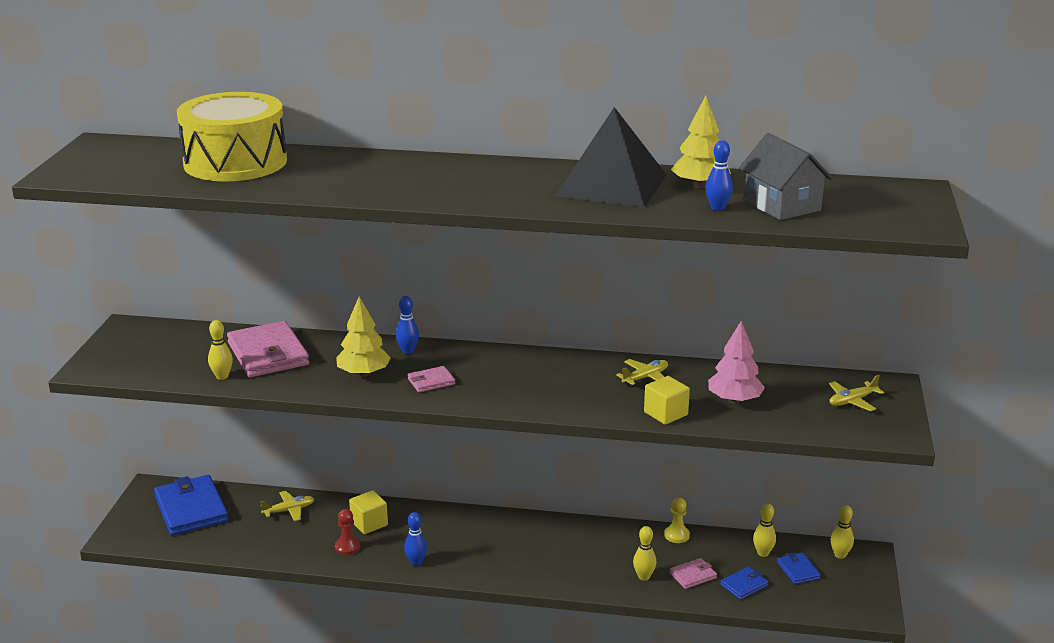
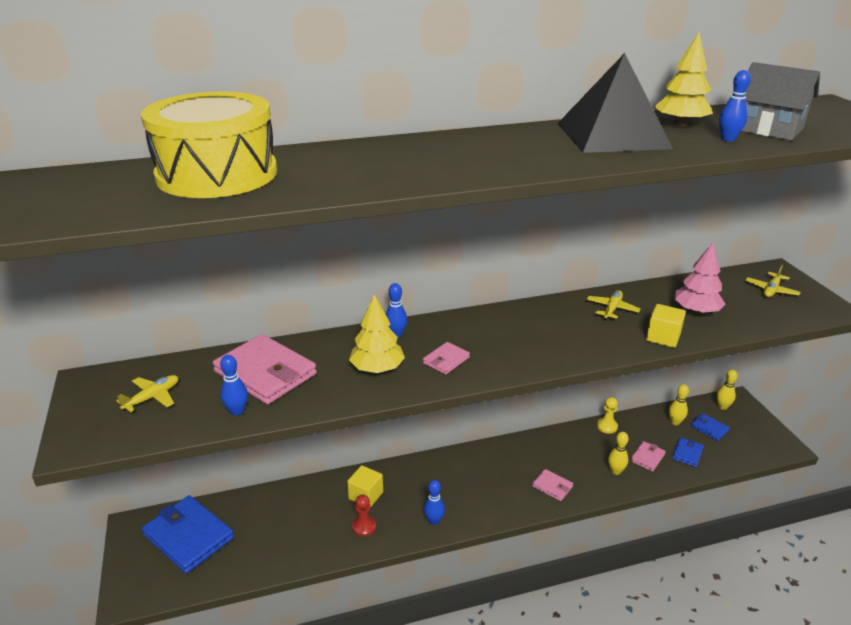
camera: 25 degrees left, 5 degrees up
yellow bowling pin [208,320,233,380] -> blue bowling pin [220,355,248,416]
yellow plane [260,491,314,521] -> yellow plane moved to [116,375,178,412]
none -> pink wallet [532,469,573,501]

